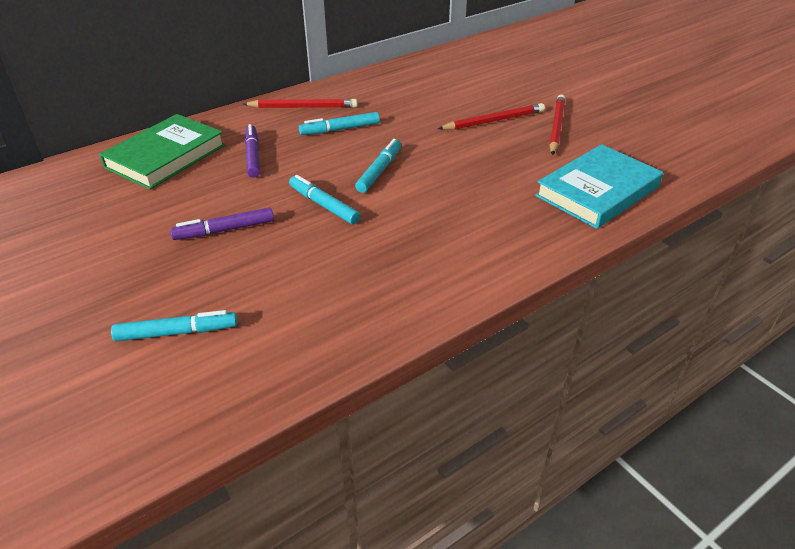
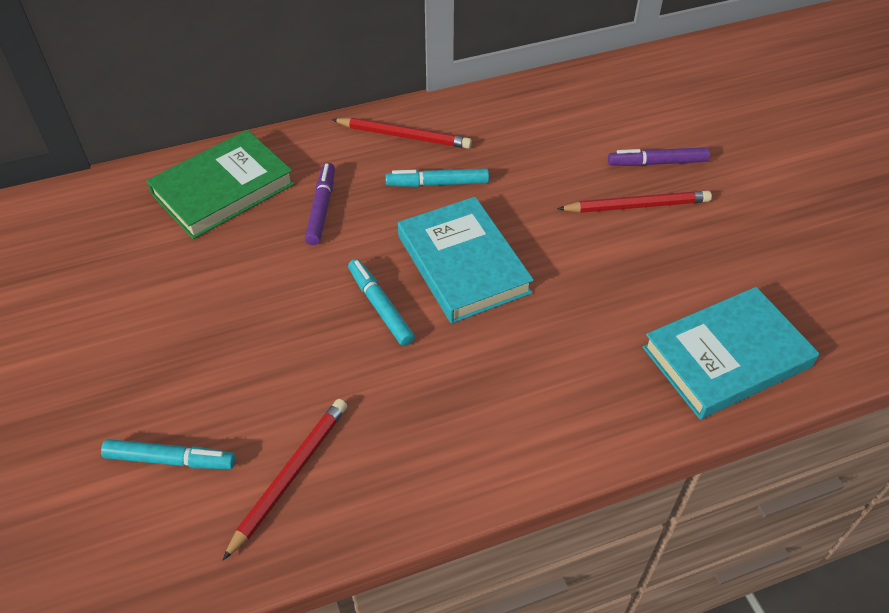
camera: 15 degrees right, 10 degrees up
purple marker [170,208,274,240] -> purple marker moved to [608,147,710,166]
turquoise marker [355,139,401,193] -> turquoise book [398,197,534,324]
red pencil [549,95,566,155] -> red pencil moved to [223,399,347,560]

